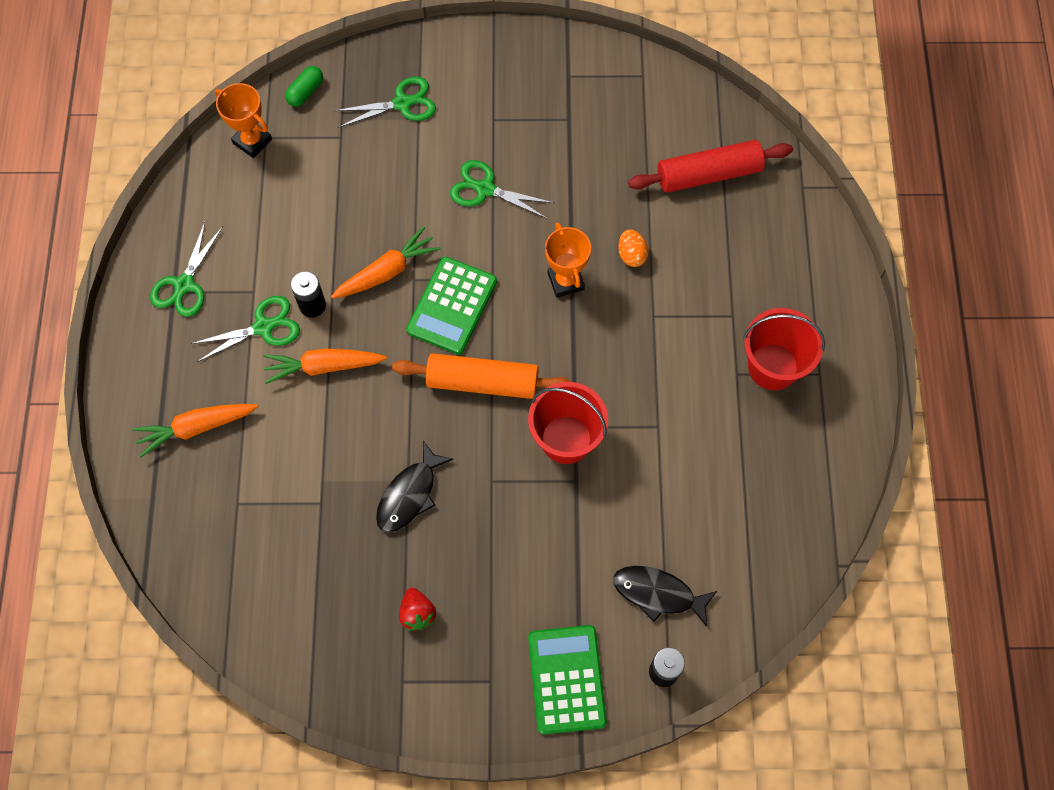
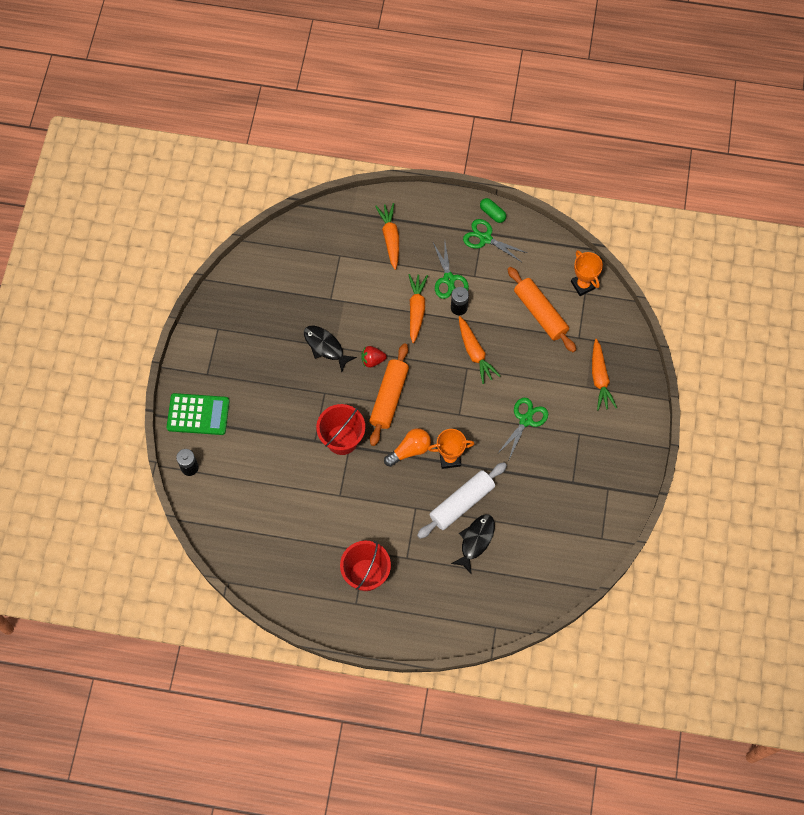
camera: 100 degrees right, 0 degrees up
orange trophy [215,83,272,158] -> orange trophy turned 75 degrees counterclockwise [571,250,603,296]
green capsule [285,66,323,106] -> green capsule moved to [480,198,506,223]
green scissors [334,76,436,128] -> orange carrot [592,339,617,410]
red strawberry [399,588,436,631] -> red strawberry moved to [361,346,387,368]
green calculator [406,257,497,354] -> none
black fish [613,566,717,627] -> black fish moved to [451,514,495,575]
orange egg [618,229,649,267] -> white rolling pin [417,462,507,539]
red rolling pin [628,140,793,193] -> none
none -> orange light bulb [384,428,431,467]
none -> orange rolling pin [507,267,576,352]

